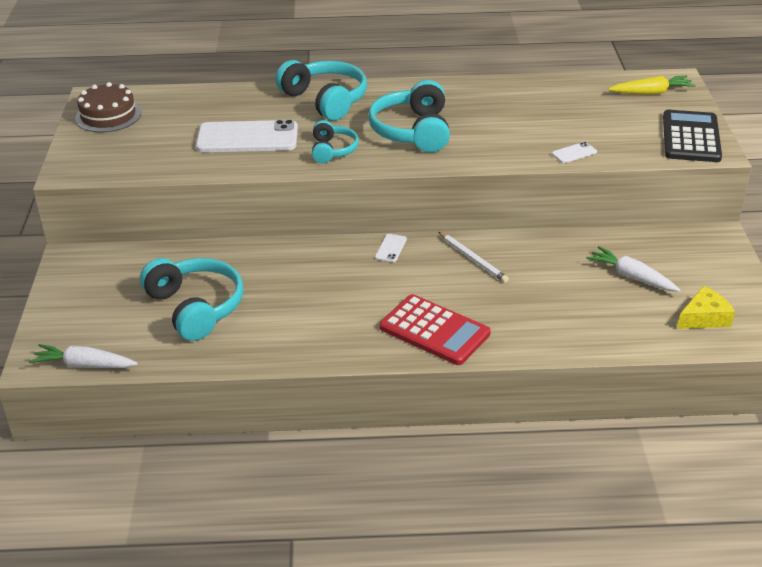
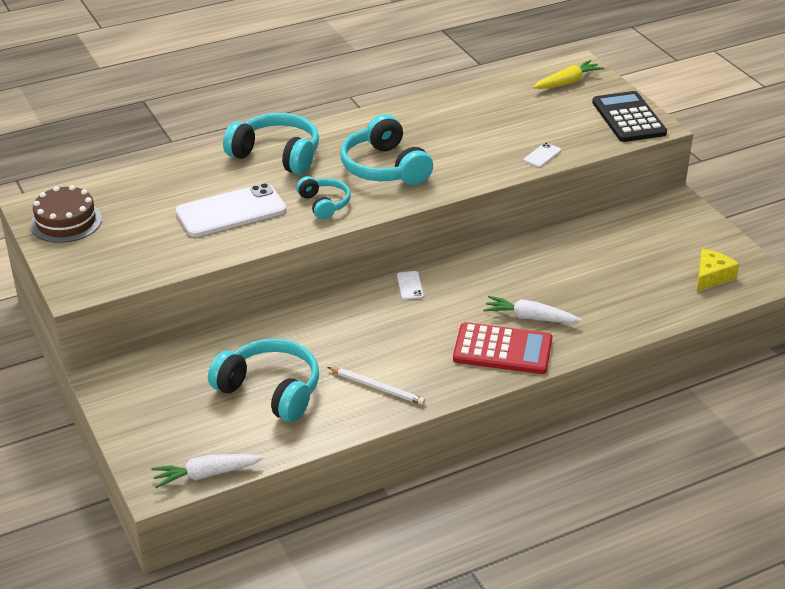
camera: 25 degrees left, 0 degrees up
white pencil [439,232,509,283] -> white pencil moved to [328,367,425,405]
white carrot [586,246,680,292] -> white carrot moved to [483,296,582,323]

